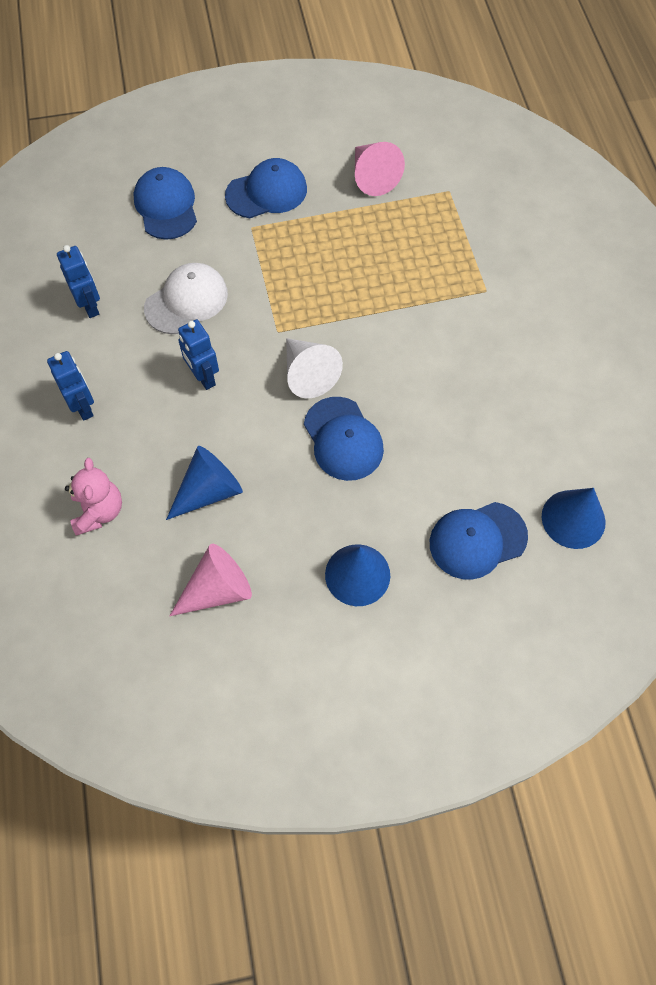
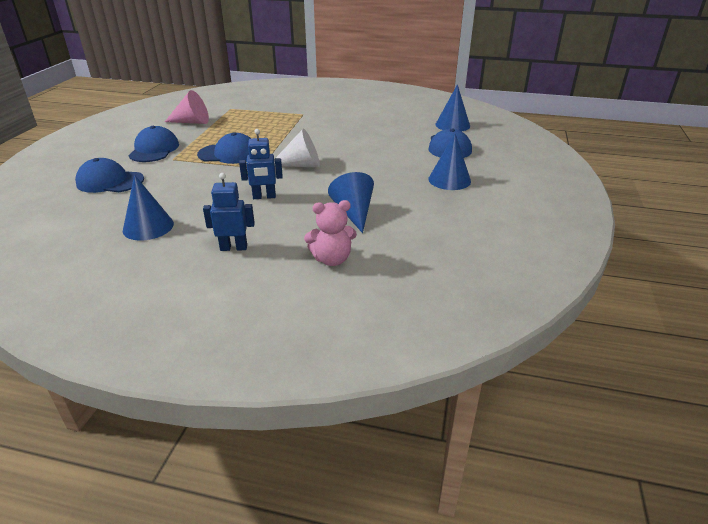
camera: 65 degrees left, 30 degrees down
blue robot [57,245,100,318] -> blue cone [123,175,174,241]
pink teddy bear [65,458,122,536] -> pink teddy bear turned 150 degrees clockwise [304,200,357,266]
white cap [144,263,228,334] -> none
pink cone [170,544,252,616] -> none
blue cap [304,397,384,481] -> blue cap moved to [197,132,251,164]

